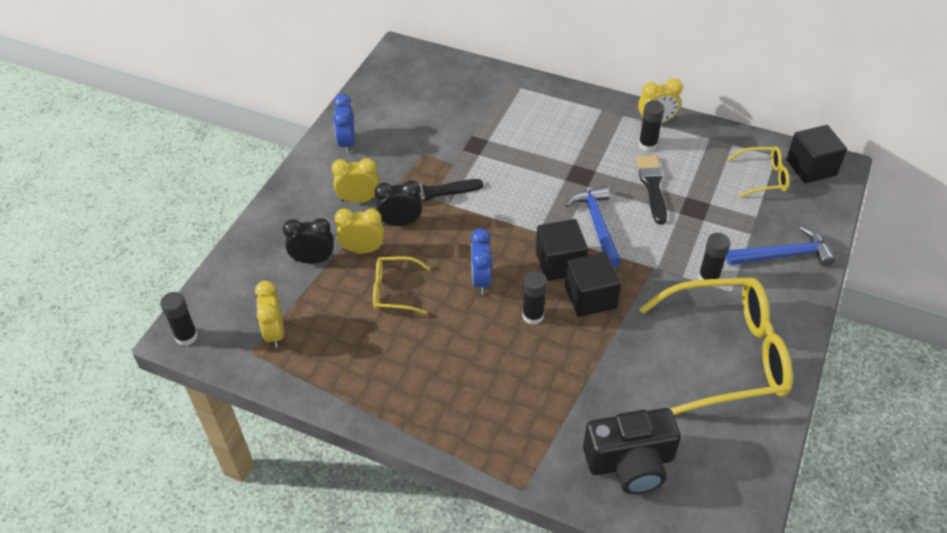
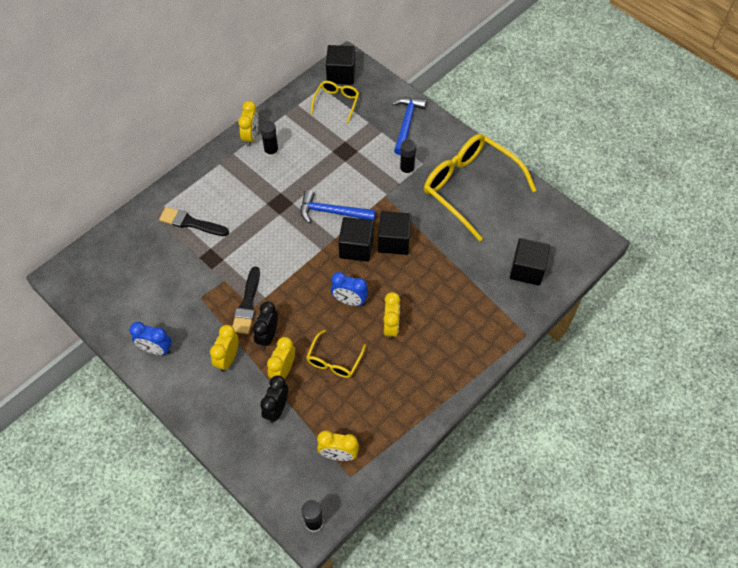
camera: 70 degrees left, 10 degrees up
black glue stick [522,271,547,325] -> none
black camera [583,408,681,494] -> black cube [510,238,550,286]
black brush [637,156,667,225] -> black brush moved to [159,207,229,236]
yellow glasses [639,277,793,415] -> yellow glasses turned 60 degrees counterclockwise [424,134,536,242]
none -> yellow clock [384,292,400,340]

